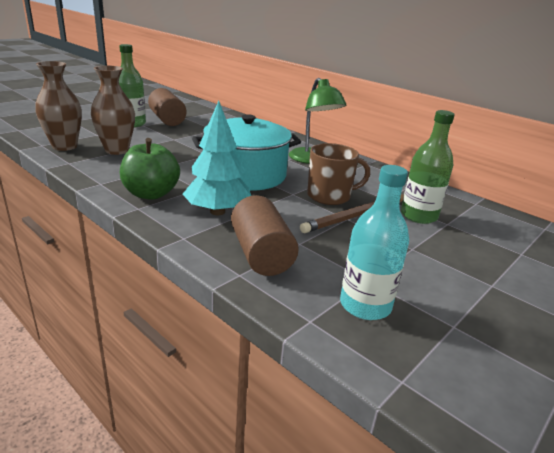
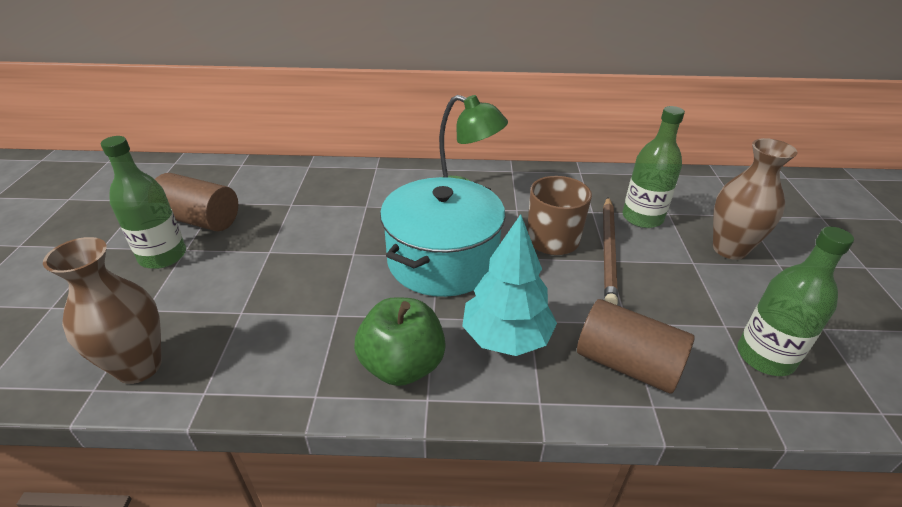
camera: 40 degrees left, 10 degrees up
brown vase [91,66,135,155] -> brown vase moved to [713,138,798,260]
turquoise bottle [340,165,409,320] -> green bottle [737,226,854,376]

